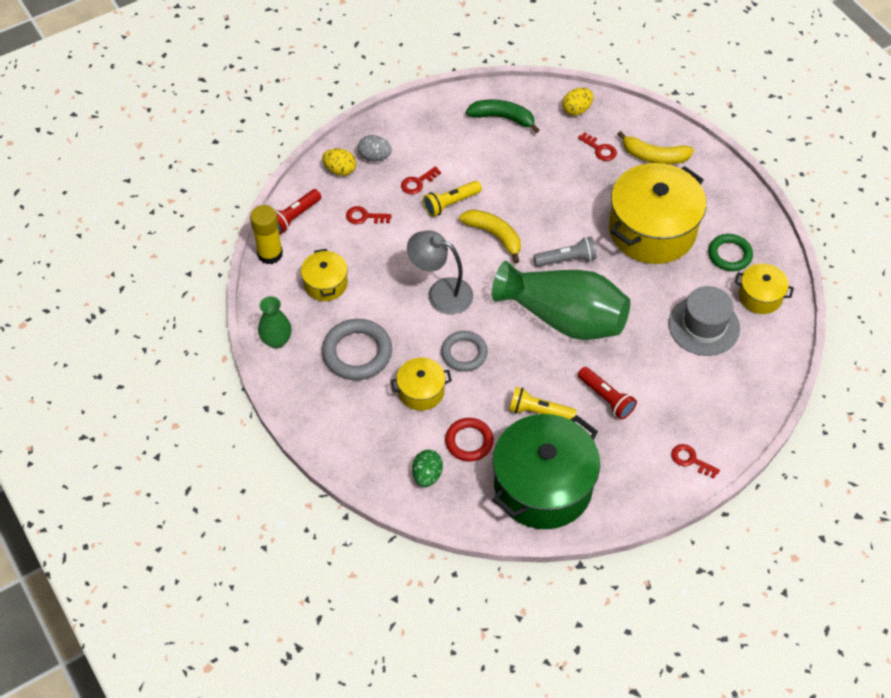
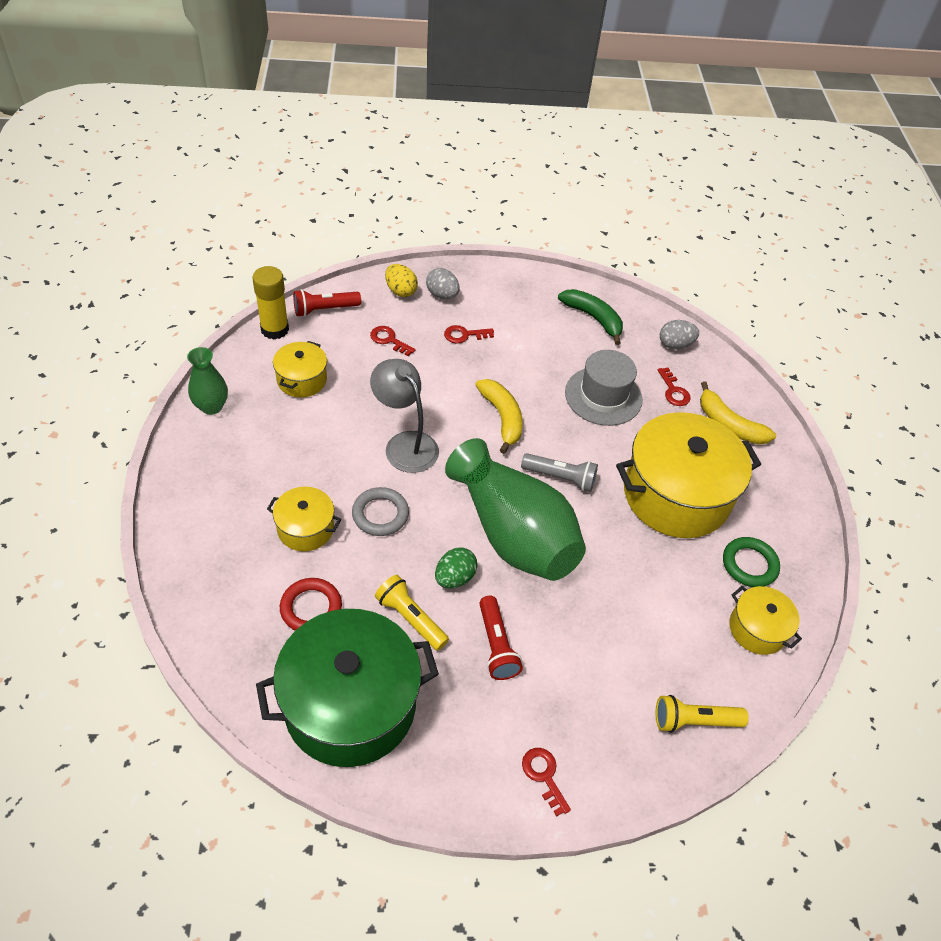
camera: 25 degrees right, 5 degrees down
grey ring [322,319,392,380] -> none
green egg [412,450,443,487] -> green egg moved to [435,547,477,589]
yellow flashlight [423,181,482,217] -> yellow flashlight moved to [656,695,749,733]
yellow egg [562,88,593,116] -> grey egg [660,320,699,349]
grey hat [668,286,740,356] -> grey hat moved to [565,350,642,426]

